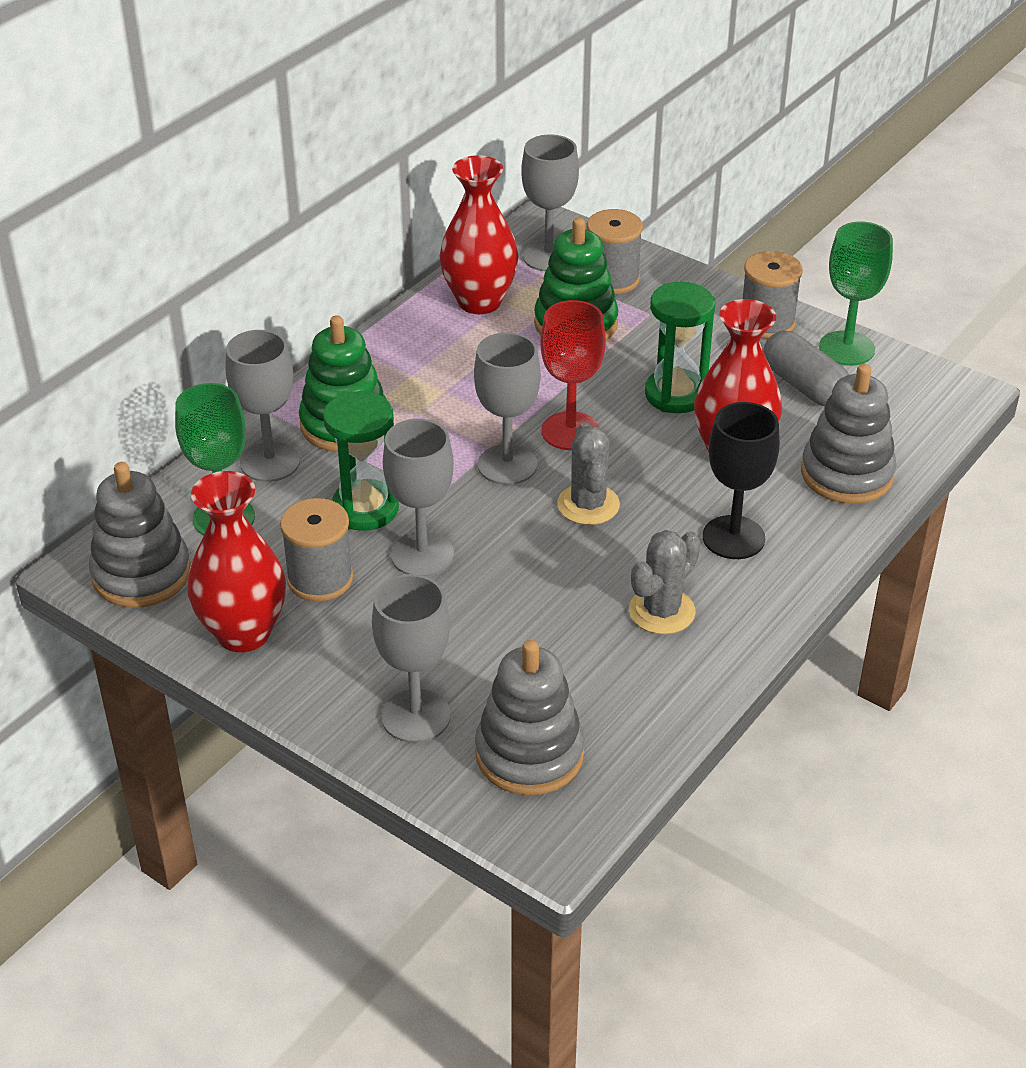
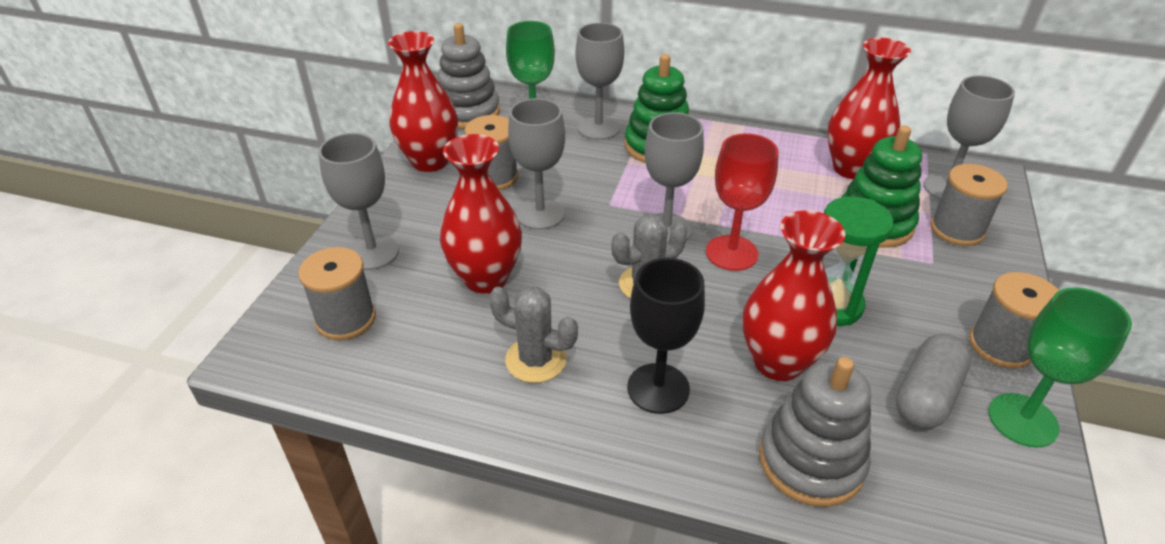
camera: 70 degrees right, 0 degrees up
green hourglass [323,391,399,531] -> none
grey stacking toy [475,640,585,796] -> grey spool [298,247,376,340]
none -> red vase [440,134,522,293]

